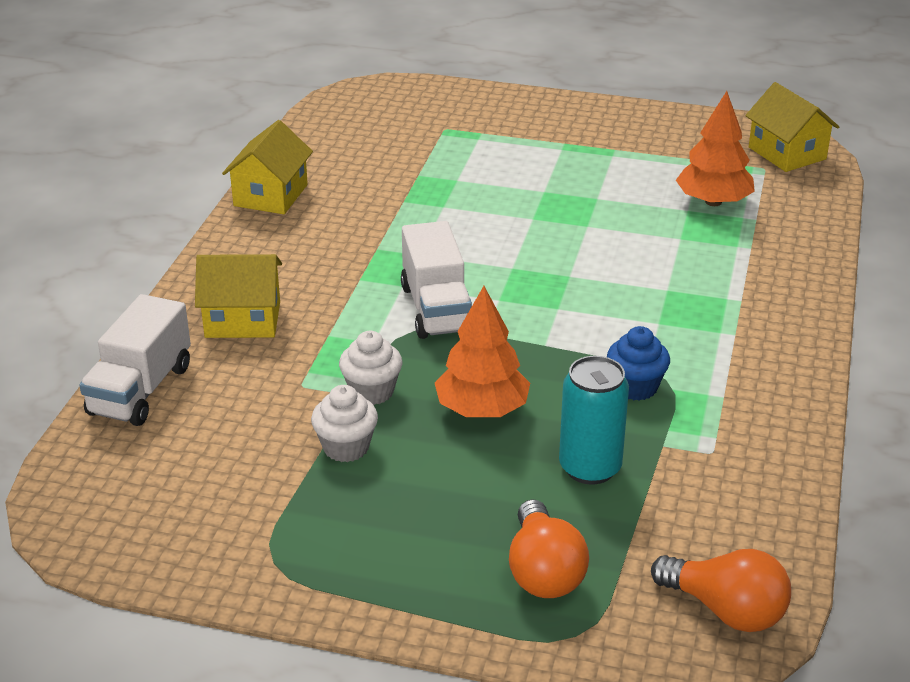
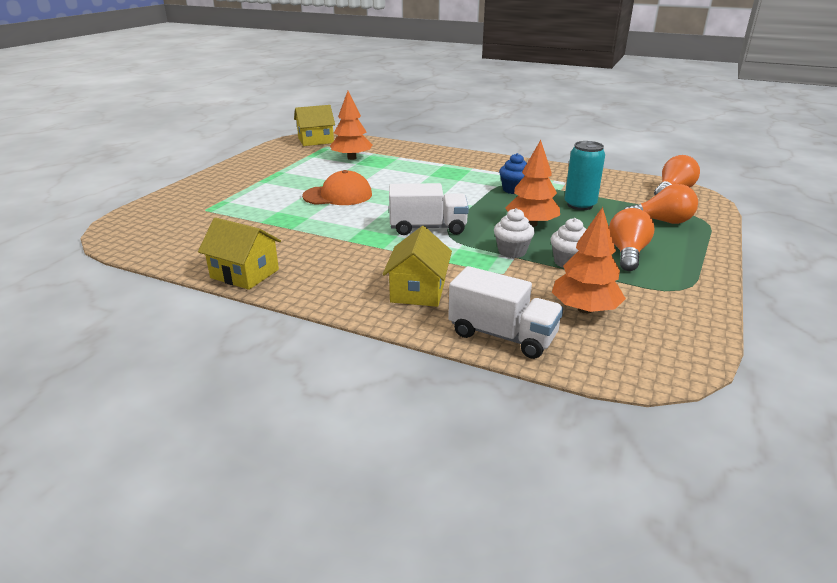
camera: 80 degrees left, 5 degrees down
none -> orange cap [302,170,372,205]
none -> orange tree [552,207,626,314]
none -> orange light bulb [609,208,655,271]

